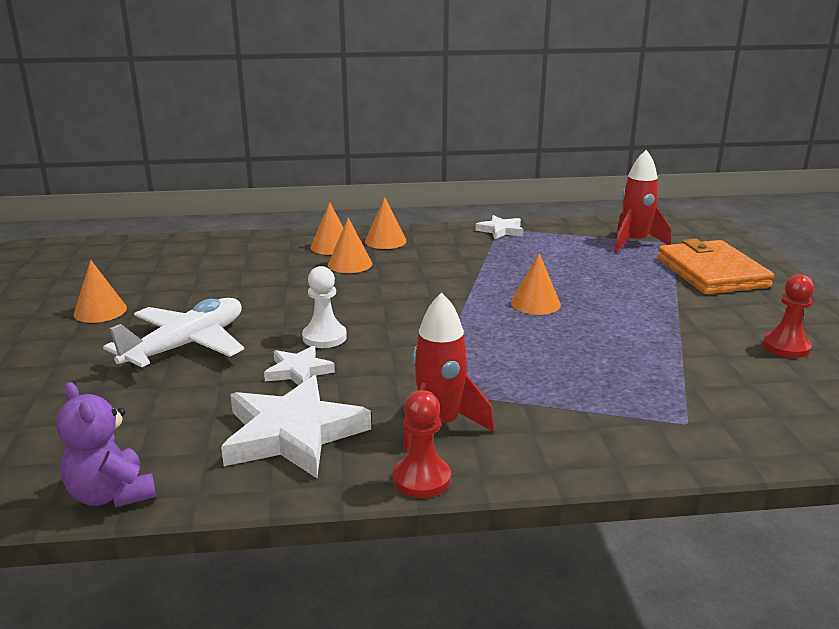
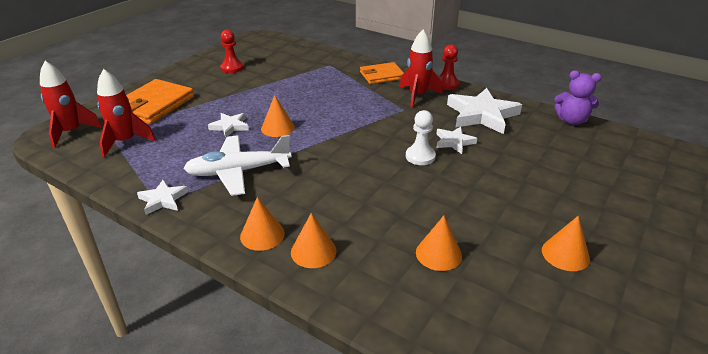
camera: 140 degrees left, 10 degrees up
purple teddy bear [56,382,156,507] -> purple teddy bear turned 105 degrees clockwise [554,70,602,125]
white plane [103,298,244,370] -> white plane moved to [183,135,292,196]
orange cone [328,218,372,273] -> orange cone moved to [416,216,462,271]
none -> red rocket [40,61,102,148]
none -> white star [208,113,249,137]
none -> orange wallet [360,62,404,84]

